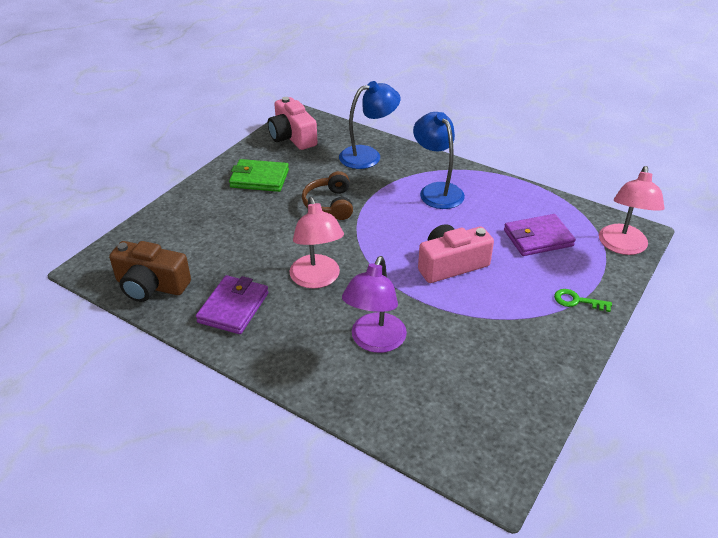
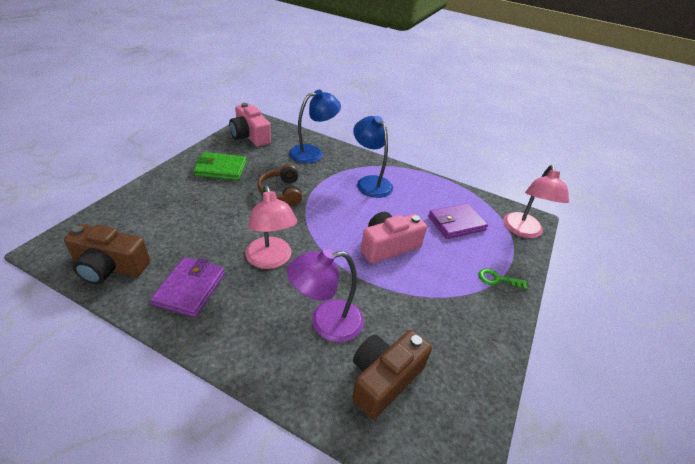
camera: 10 degrees left, 0 degrees up
purple lamp [342,256,407,353] -> purple lamp turned 60 degrees clockwise [287,249,364,342]
none -> brown camera [352,330,432,419]

